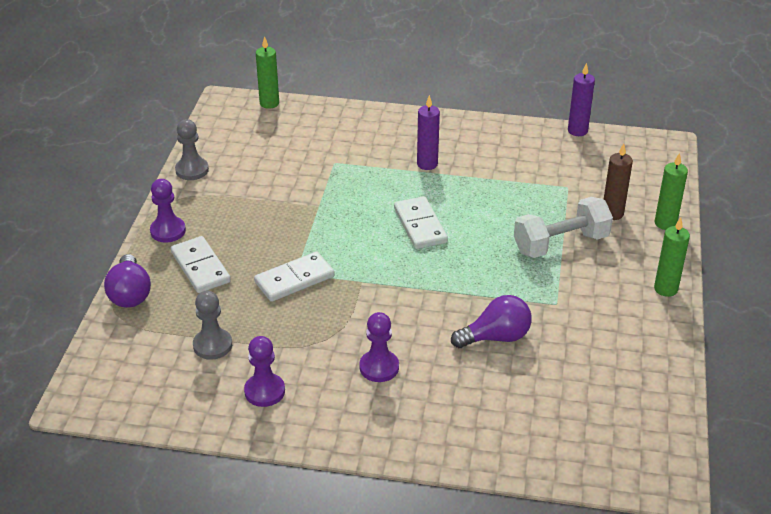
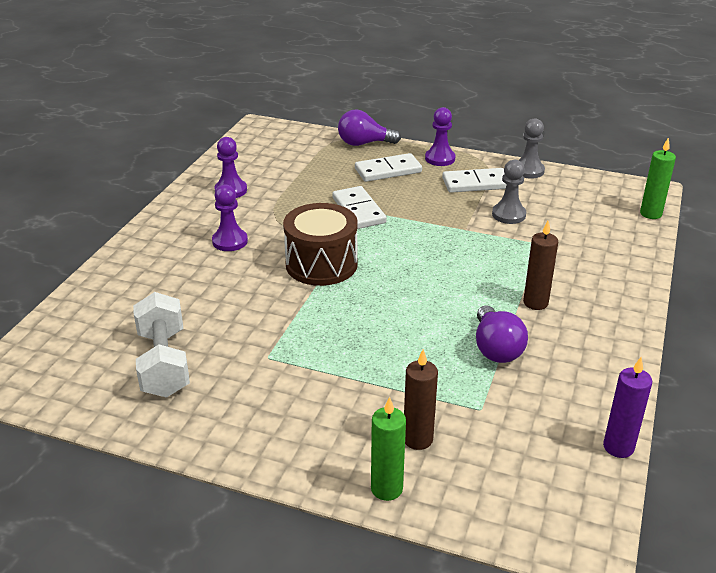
camera: 100 degrees right, 5 degrees down
grey pawn [193,291,232,360] -> grey pawn moved to [492,160,526,224]
white domino [394,196,448,249] -> white domino moved to [442,168,507,193]
purple candle [417,95,440,170] -> brown candle [523,221,558,310]
purple light bulb [451,295,532,348] -> purple light bulb moved to [476,305,528,363]
white dumbbell [514,197,613,258] -> white dumbbell moved to [133,292,190,398]
green candle [654,217,690,297] -> none
none -> brown drum [283,203,358,286]

